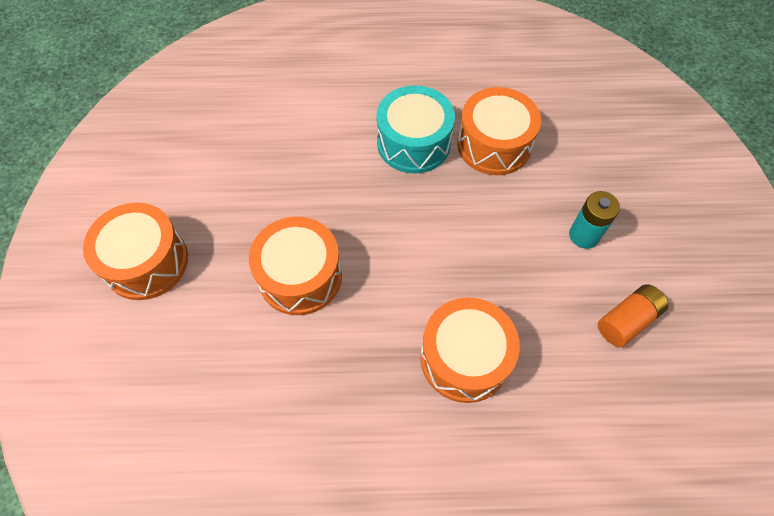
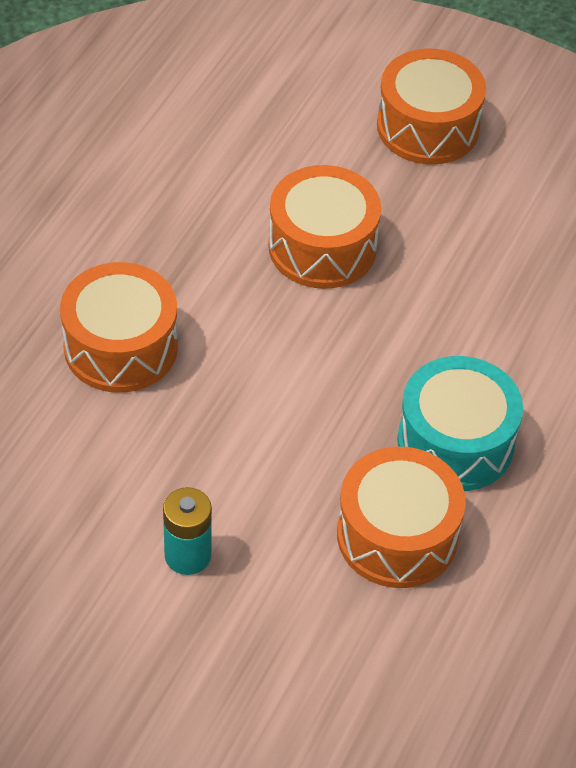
camera: 115 degrees right, 10 degrees down
orange battery [598,284,669,347] -> none

